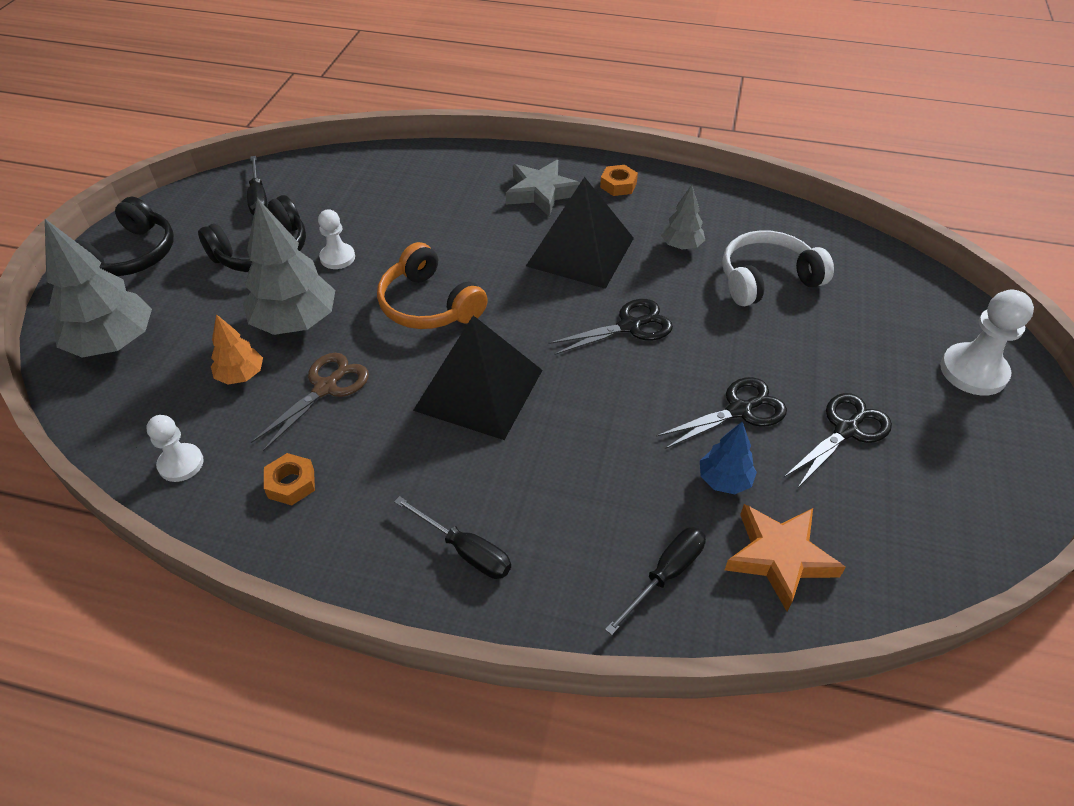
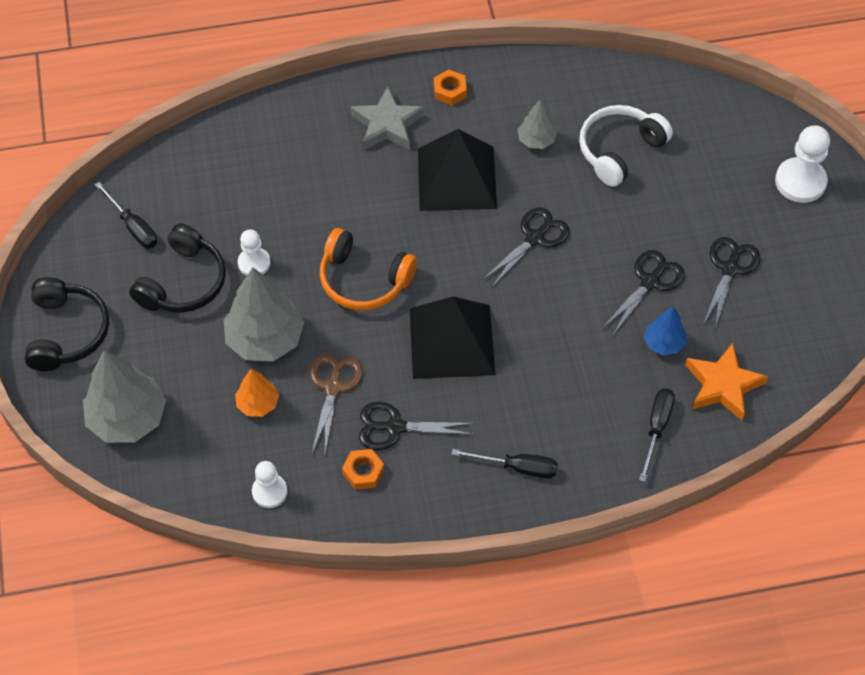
camera: 25 degrees left, 10 degrees up
none -> black scissors [359,402,475,450]

